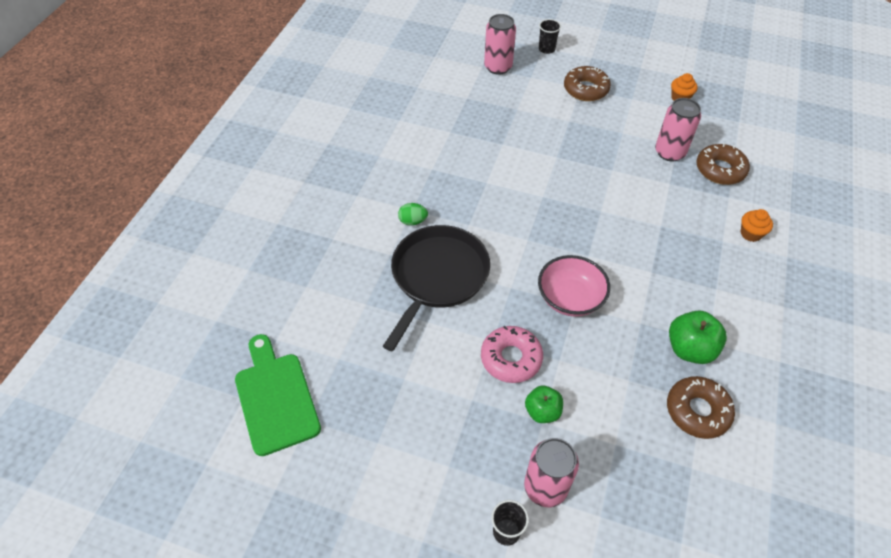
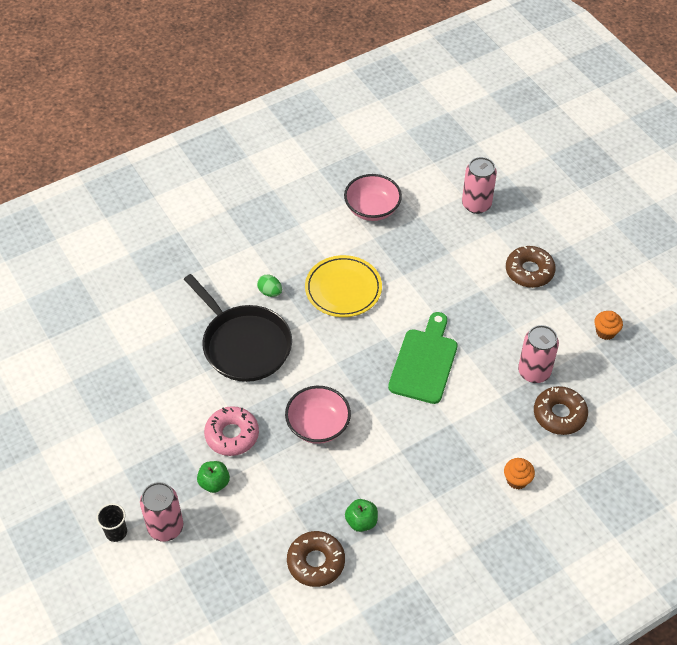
camera: 40 degrees right, 0 degrees up
green cutting board [235,334,321,456] -> green cutting board moved to [388,312,457,404]
black pan [383,225,490,352] -> black pan turned 75 degrees clockwise [184,274,292,382]
black cup [539,19,561,54] -> none
green apple [669,310,727,364] -> green apple [345,499,378,532], size x0.66
none -> yellow plate [305,255,382,317]
none -> pink bowl [344,174,402,221]

